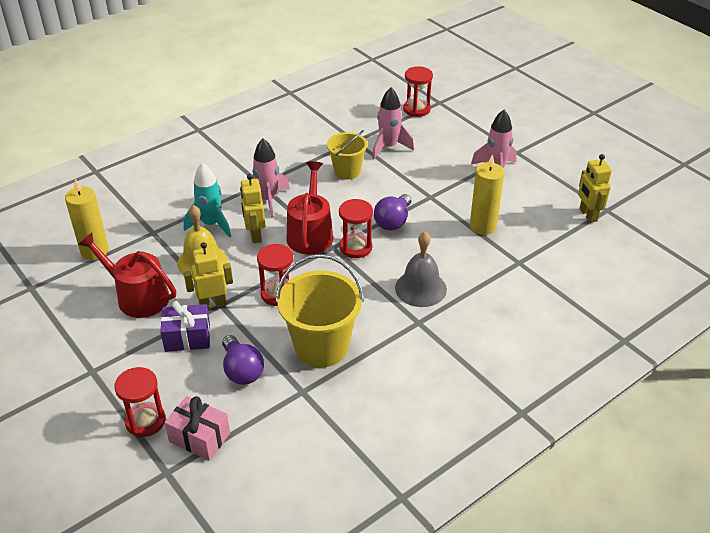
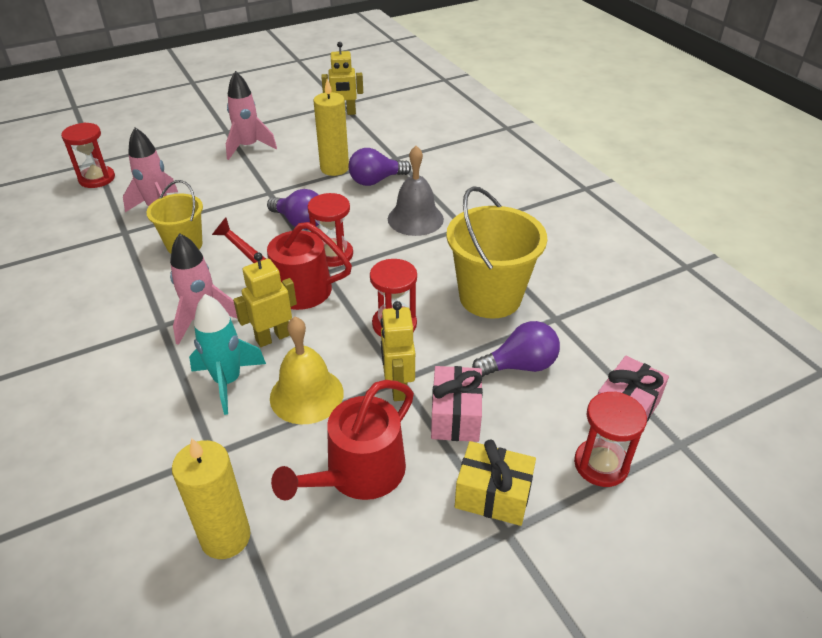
camera: 80 degrees left, 0 degrees up
purple gift [160,301,210,352] -> pink gift [431,366,483,442]
yellow robot [240,174,265,243] -> yellow robot turned 150 degrees clockwise [233,252,297,347]
none -> purple light bulb [349,148,411,186]
none -> yellow gift [455,439,536,526]

